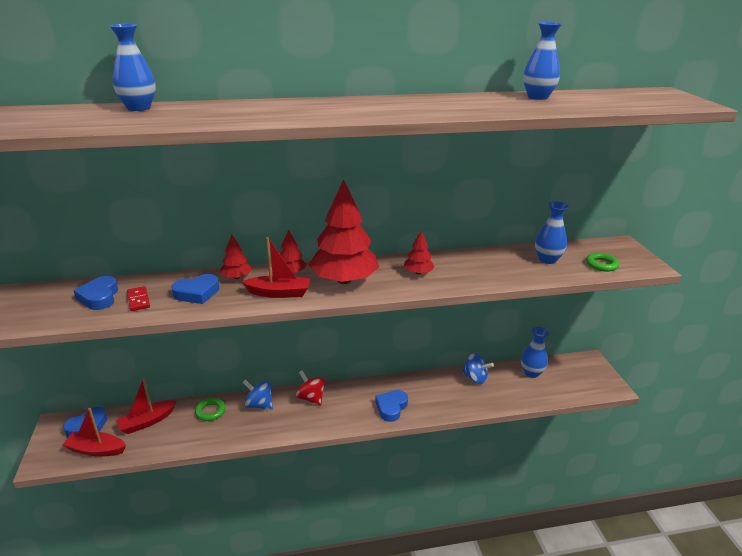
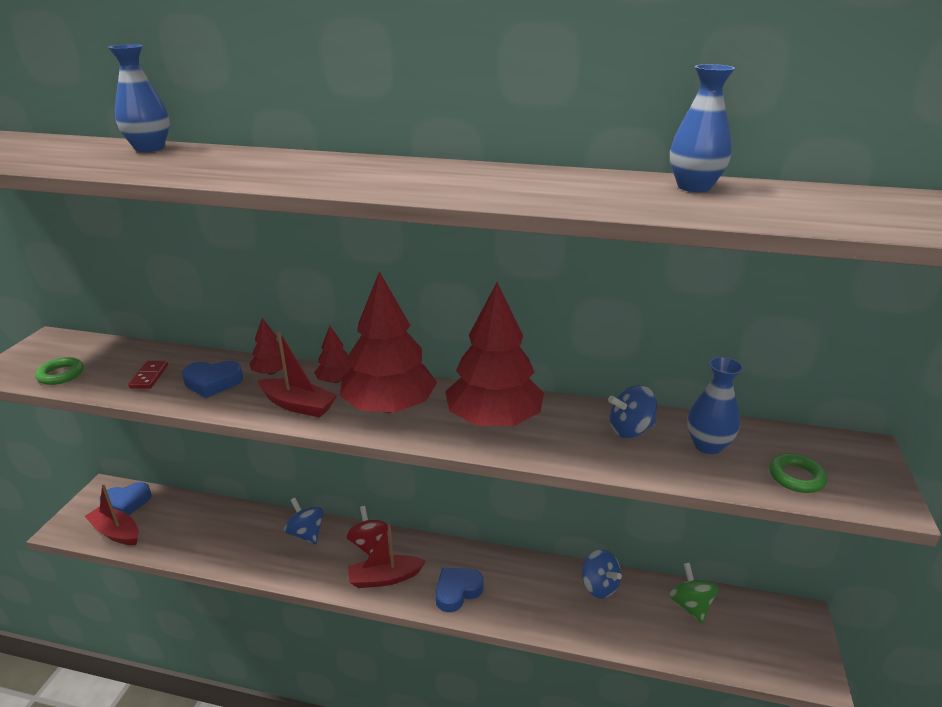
camera: 25 degrees right, 0 degrees up
blue heart [73,276,118,310] -> none
red boat [116,378,177,434] -> red boat moved to [348,524,426,588]
green ring [195,398,226,421] -> green ring moved to [35,357,84,385]
red tree [404,230,435,275] -> red tree [445,282,544,426], size x2.19
blue vase [521,327,549,378] -> green spinning top [669,563,719,624]
none -> blue spinning top [608,385,657,438]

